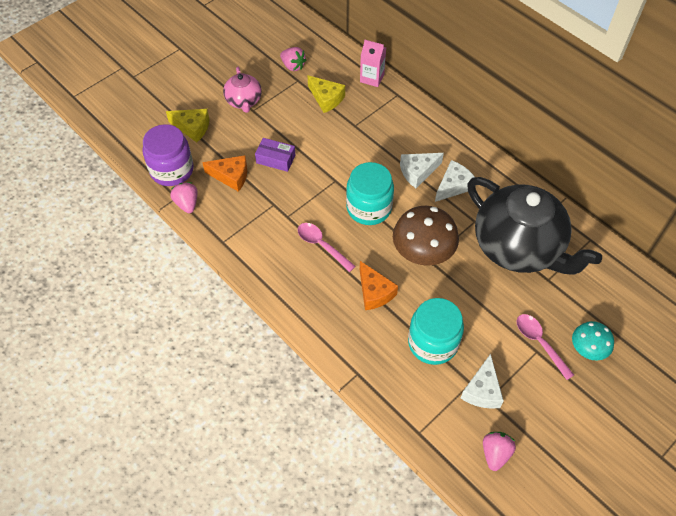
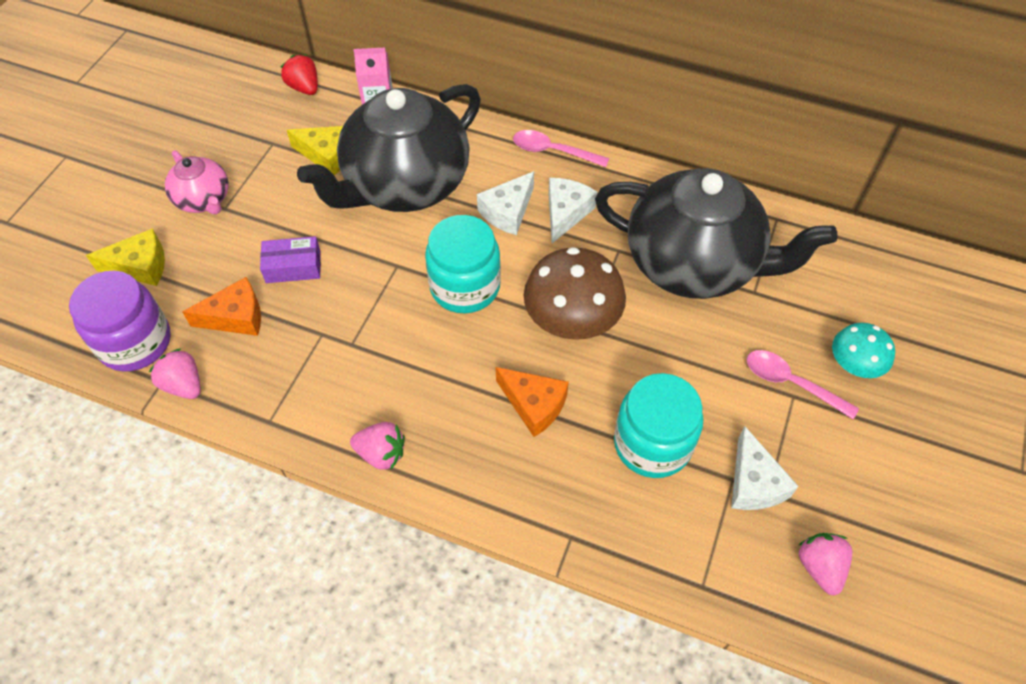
camera: 25 degrees left, 0 degrees up
pink strawberry [280,47,306,71] -> pink strawberry moved to [350,422,405,470]
pink spoon [298,223,356,272] -> pink spoon moved to [513,130,609,167]
none -> red strawberry [281,54,318,95]
none -> black teapot [297,84,481,212]

